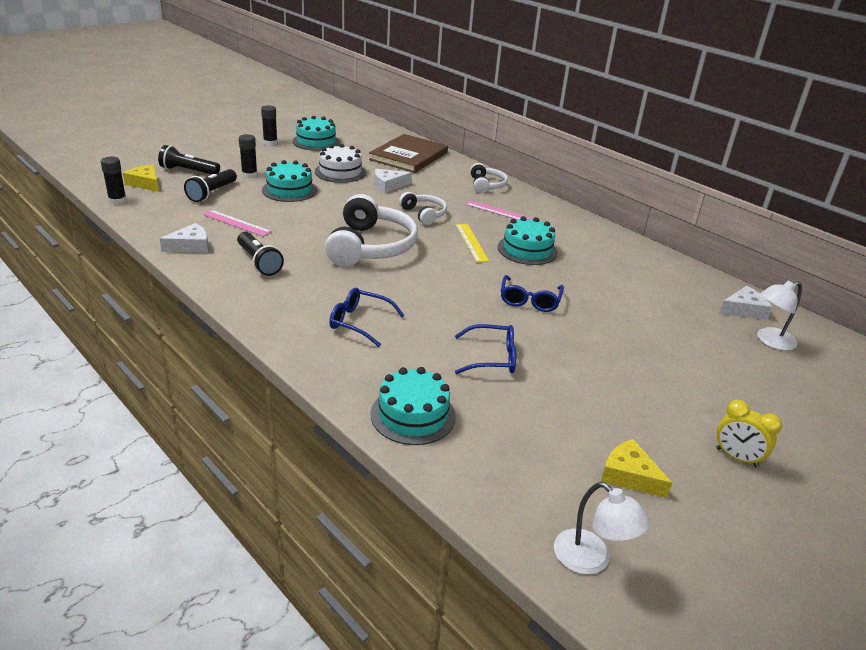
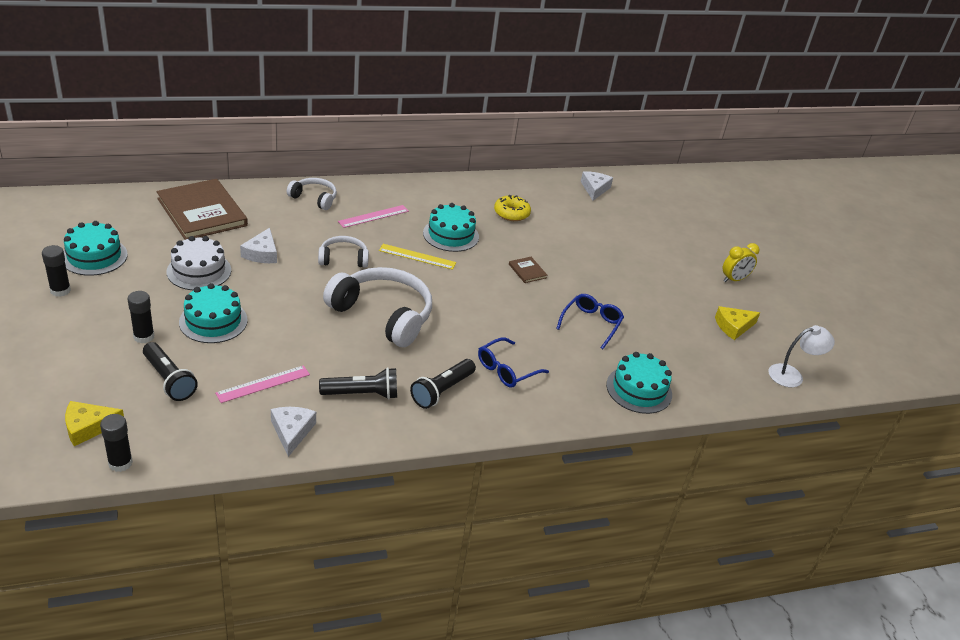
camera: 65 degrees left, 5 degrees up
black flashlight [158,145,220,175] -> black flashlight moved to [410,359,476,409]
blue glasses [501,275,564,312] -> brown book [509,257,548,283]
white lamp [757,281,802,350] -> none
none -> yellow donut [494,195,531,221]

